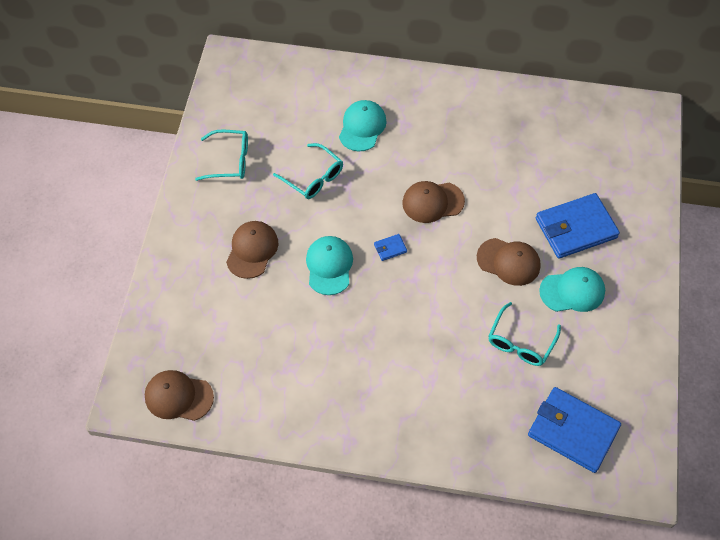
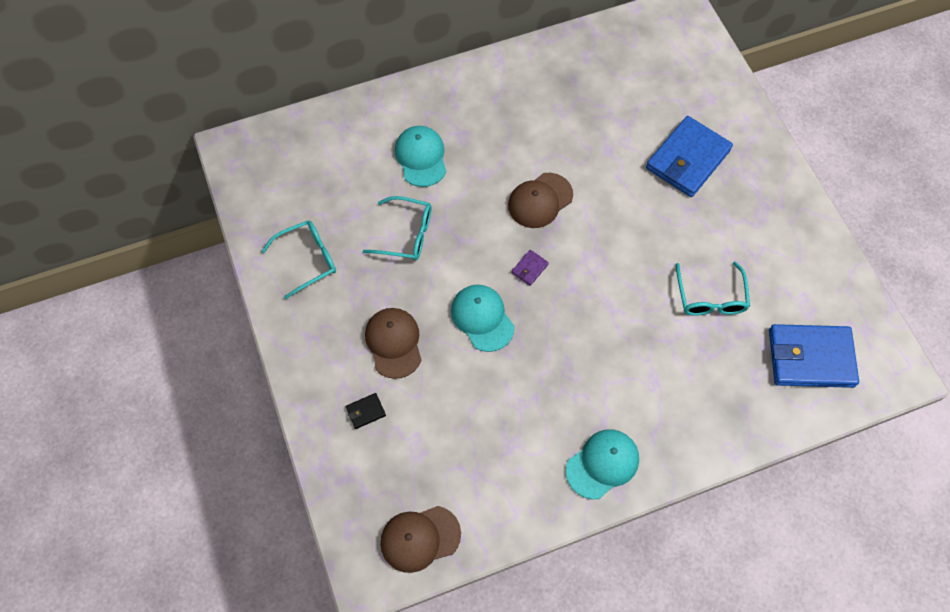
camera: 30 degrees left, 5 degrees up
blue wallet [374,234,407,261] -> purple wallet [512,250,549,286]
brown cap [477,238,541,286] -> none
turquoise cap [539,267,605,312] -> turquoise cap moved to [566,429,639,499]
none -> black wallet [346,393,386,429]

